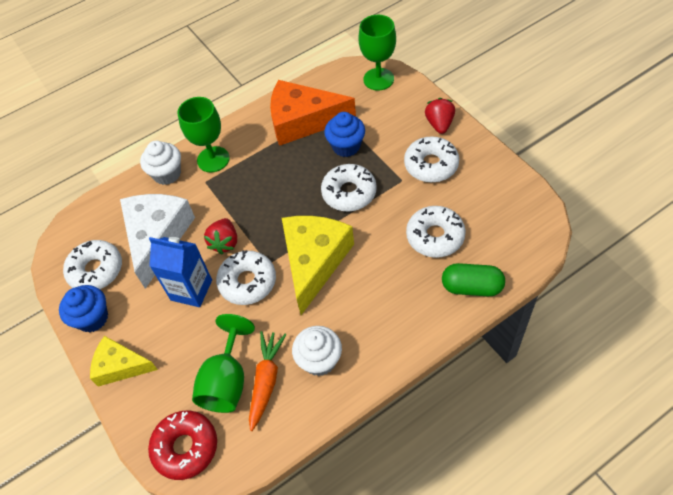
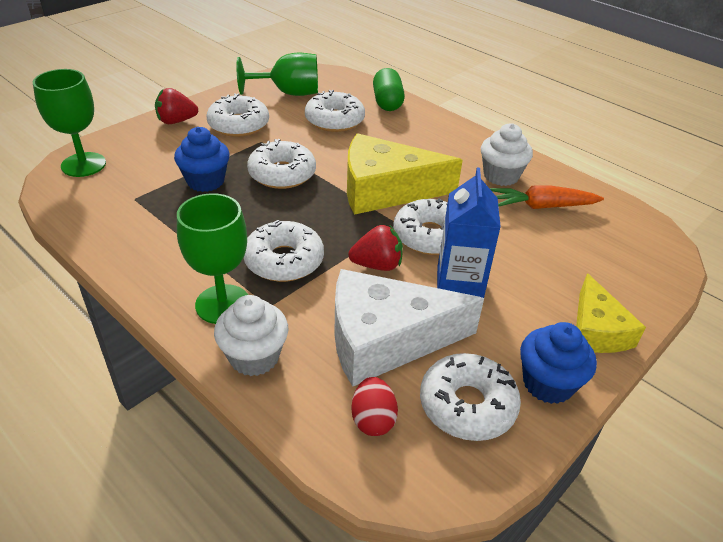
camera: 110 degrees left, 15 degrees down
red donut [148,411,217,480] -> none
green goblet [192,314,255,413] -> green goblet moved to [236,53,318,96]
orange cheese [270,80,356,146] -> none
none -> white donut [244,220,324,282]
none -> red egg [351,377,398,436]

